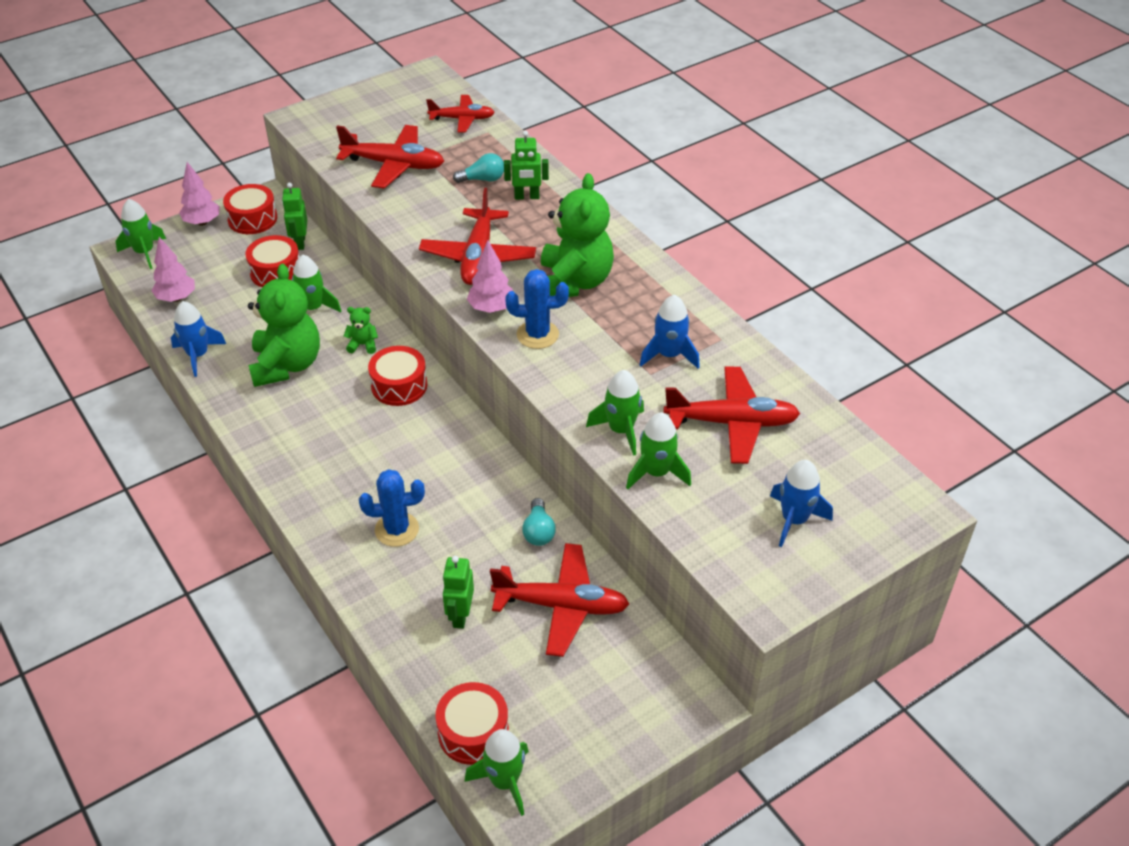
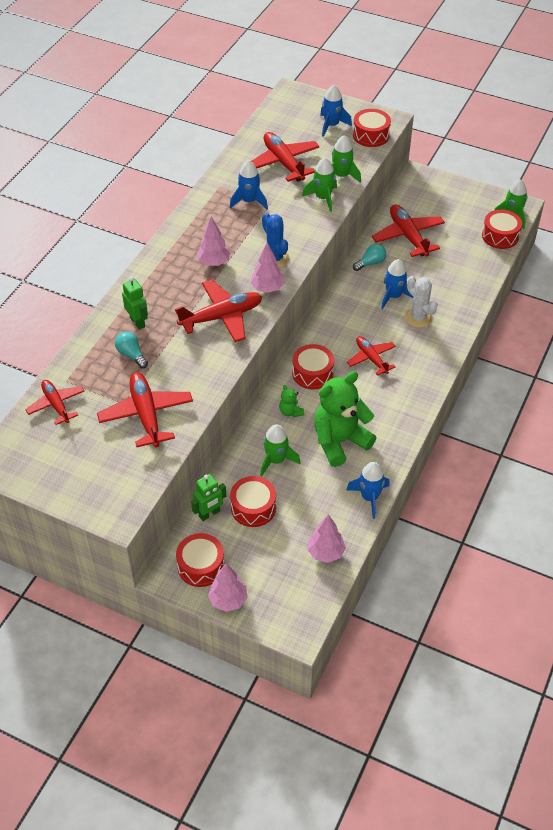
camera: 120 degrees left, 5 degrees up
green rocket [115,199,166,269] -> none
blue cactus [359,469,425,547] -> white cactus [405,276,438,328]
green robot [442,556,474,629] -> none
green teddy bear [541,173,614,297] -> pink tree [197,216,230,266]
none -> red plane [347,336,396,376]
none -> red drum [353,109,391,147]
none -> blue rocket [381,259,413,309]

